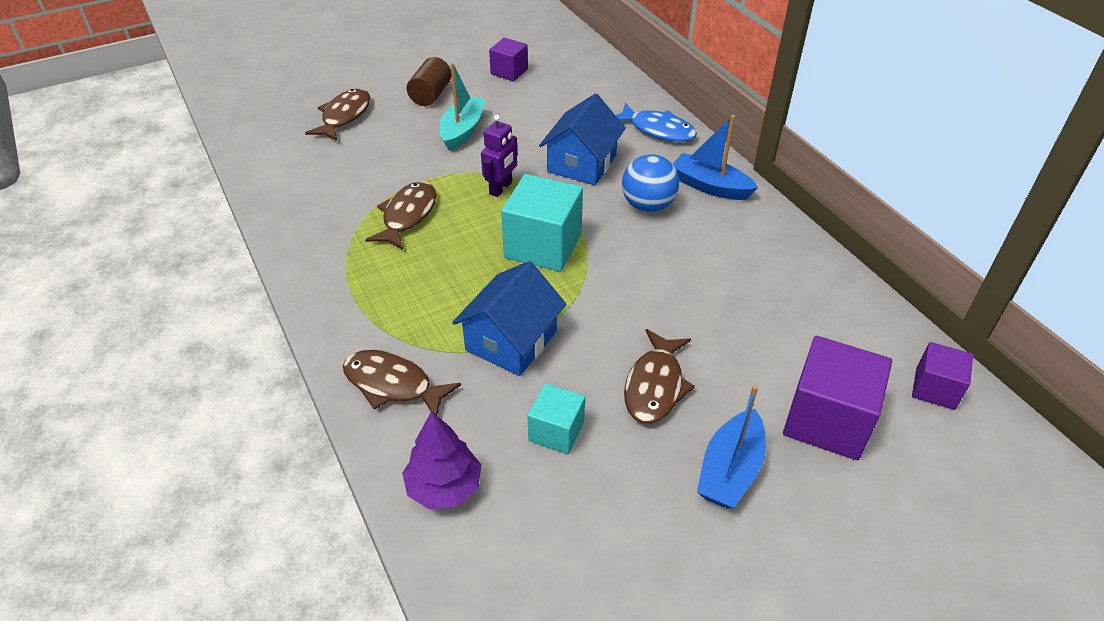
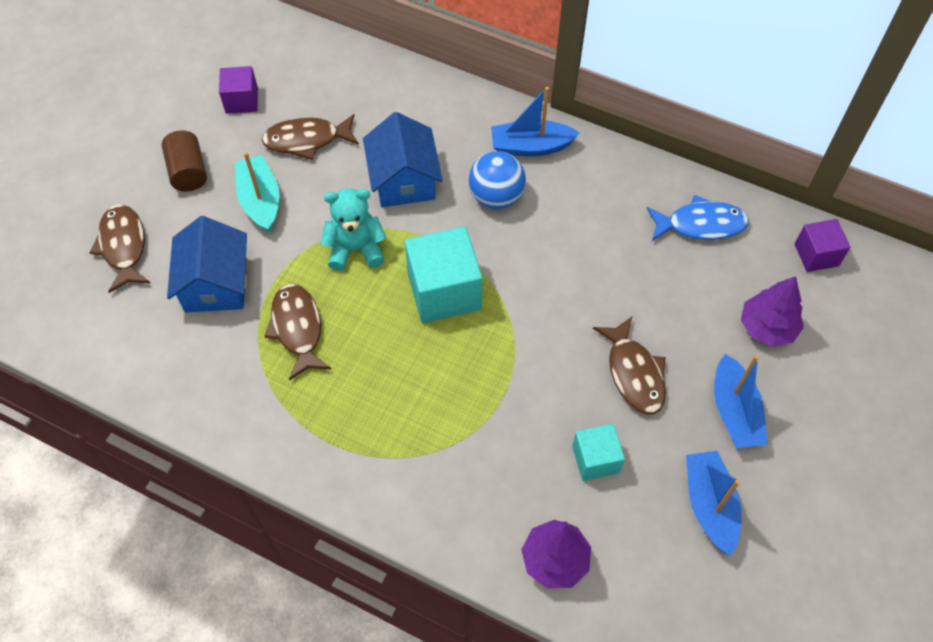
camera: 35 degrees left, 15 degrees up
brown fish [343,350,461,415] -> brown fish moved to [262,114,359,160]
blue house [452,261,567,376] -> blue house moved to [167,216,247,312]
purple robot [481,115,518,197] -> turquoise teddy bear [321,188,386,271]
blue fish [616,102,697,142] -> blue fish moved to [646,195,749,241]
purple cube [783,336,892,460] -> purple tree [741,276,804,347]
none -> blue boat [686,451,742,556]

